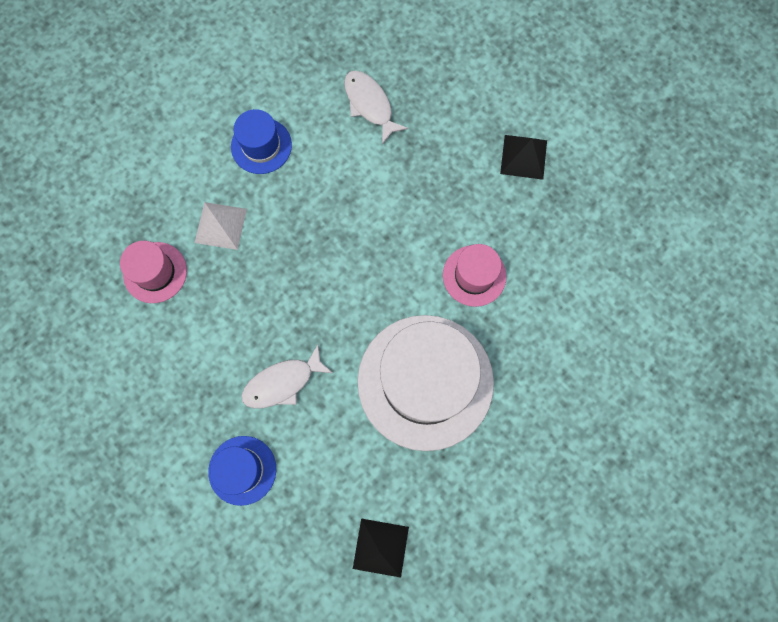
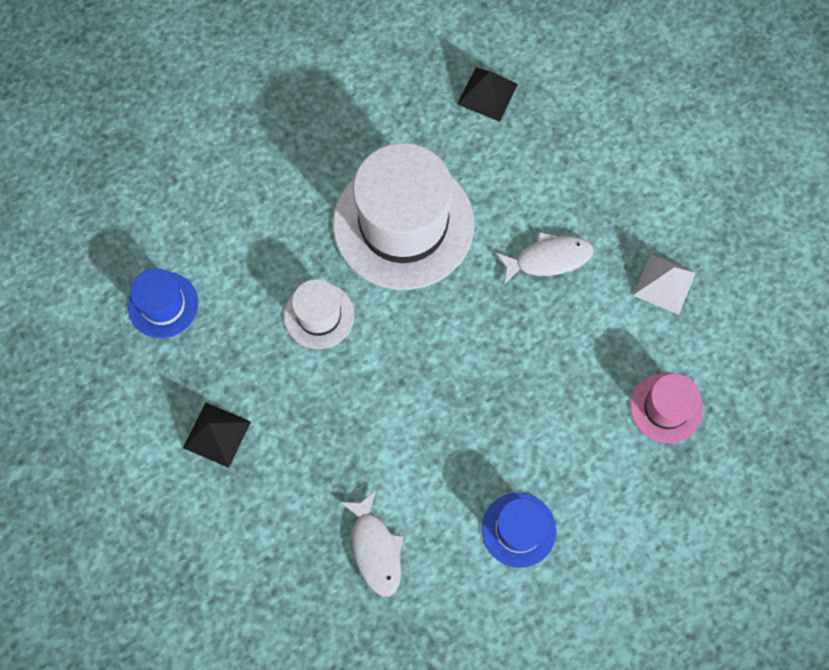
camera: 165 degrees left, 5 degrees down
white pyramid [195,202,247,250] -> white pyramid moved to [633,254,696,315]
blue hat [208,436,276,506] -> blue hat moved to [128,268,198,338]
pink hat [443,244,506,307] -> white hat [284,279,354,349]

